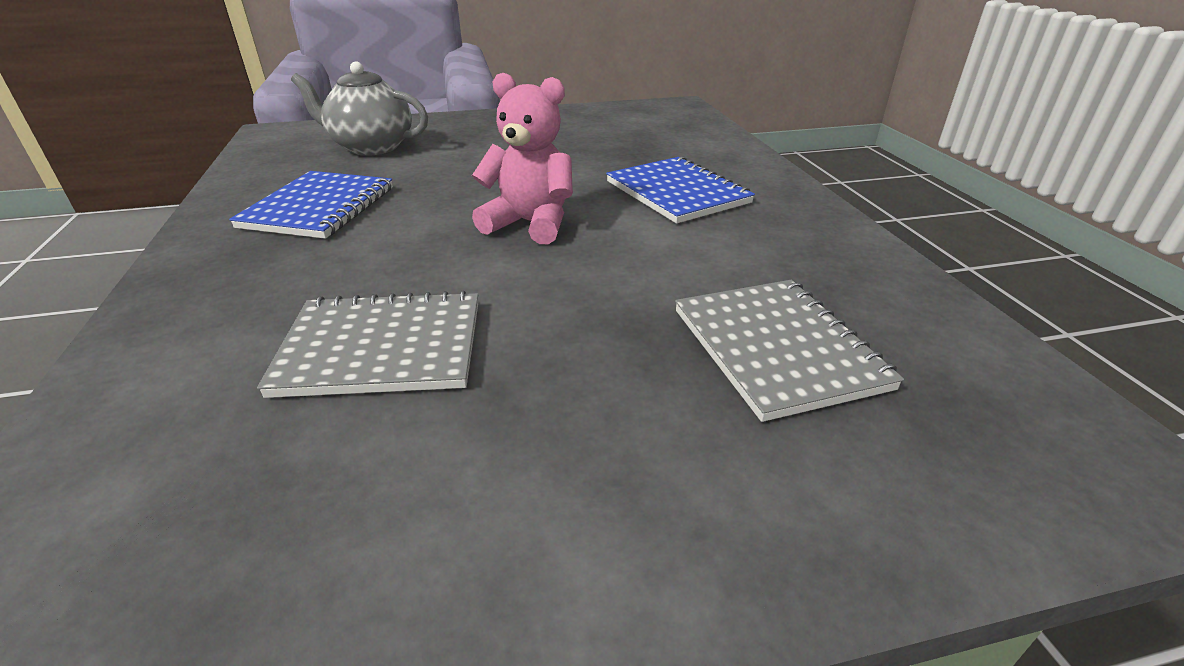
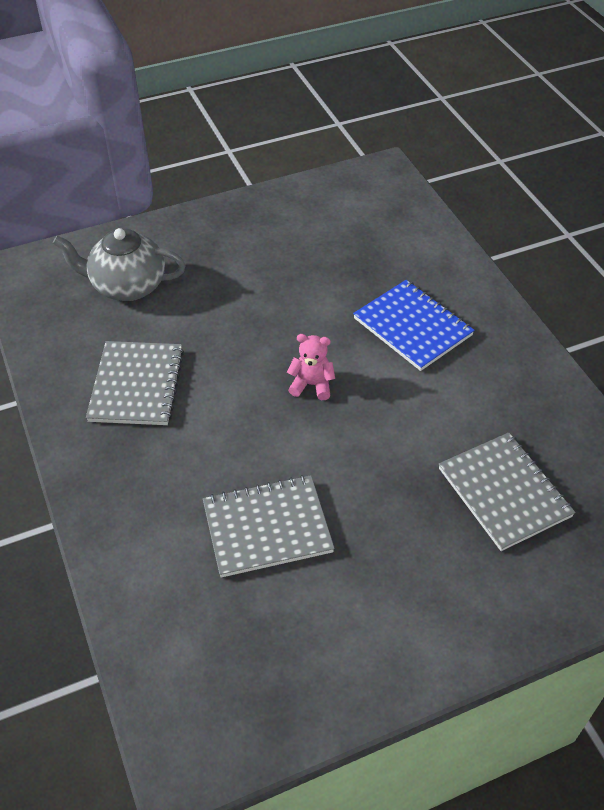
camera: 10 degrees left, 15 degrees up
blue notebook [229,171,393,239] -> grey notebook [86,341,184,425]
pink teddy bear [472,73,573,244] -> pink teddy bear [287,334,335,400], size x0.61

